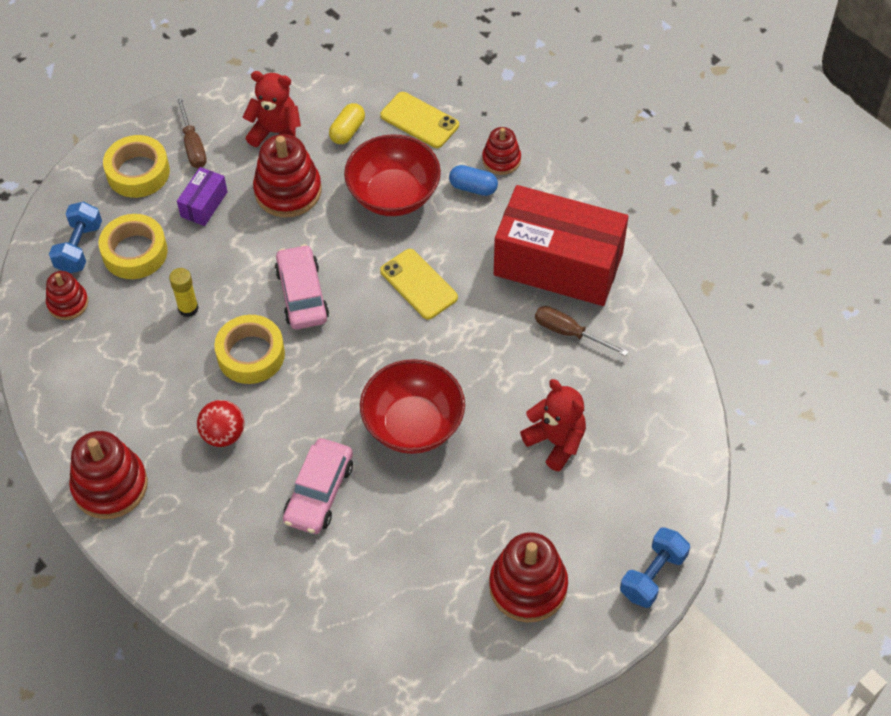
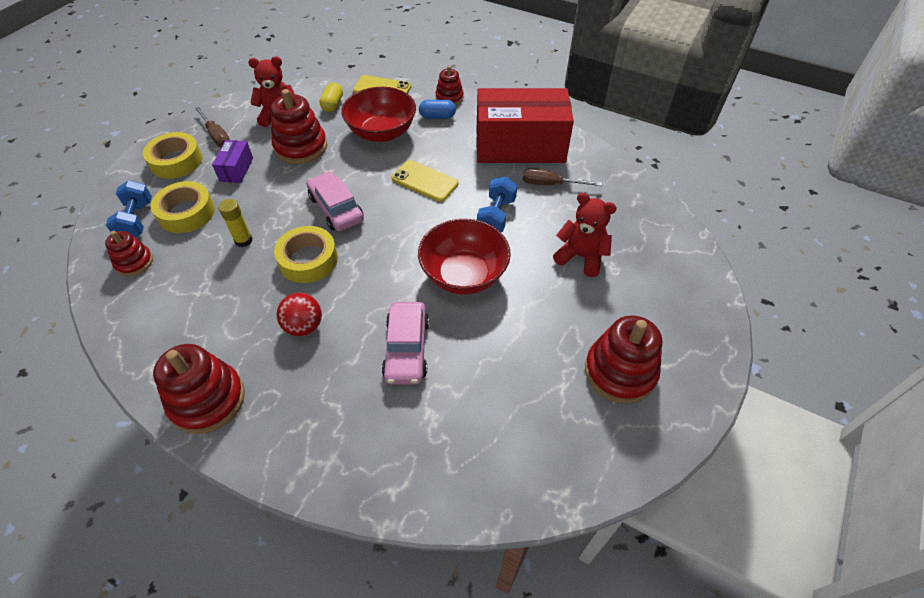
camera: 20 degrees left, 5 degrees down
blue dumbbell [620,527,690,608] -> blue dumbbell moved to [477,176,517,232]

